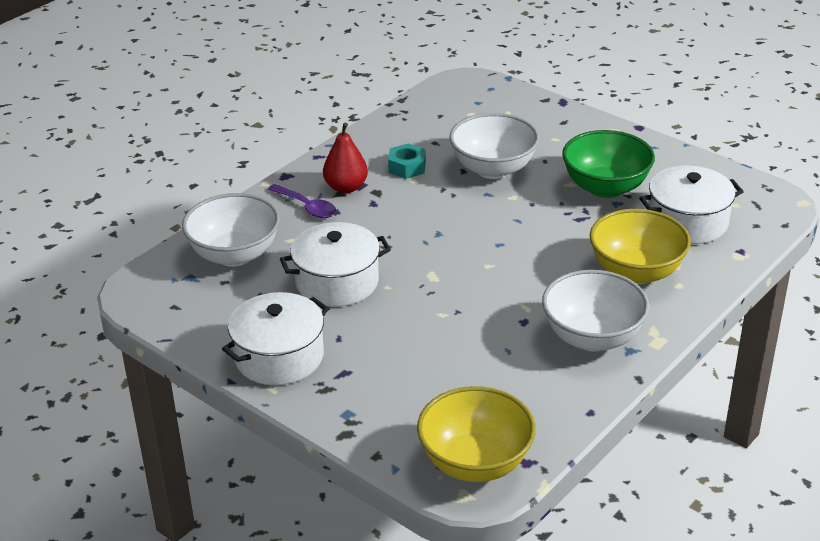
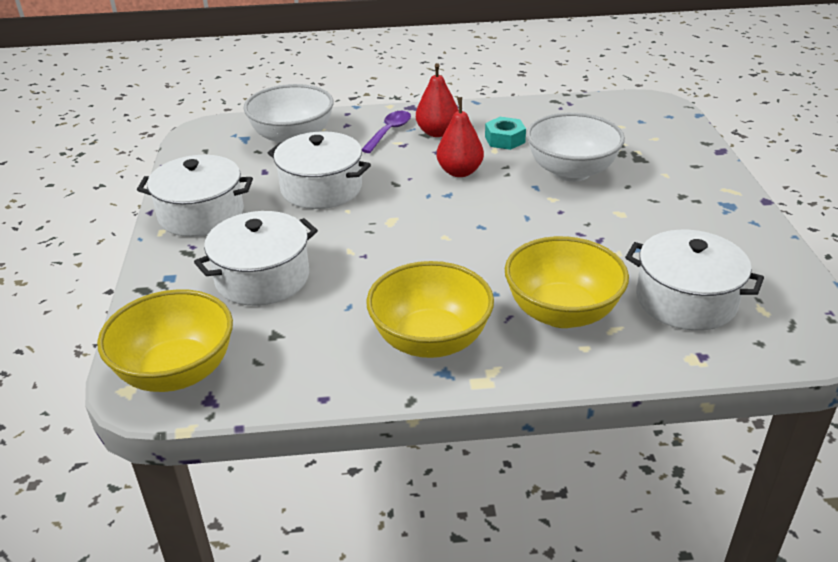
camera: 45 degrees right, 0 degrees up
purple spoon [268,184,337,218] -> purple spoon turned 150 degrees counterclockwise [362,111,411,153]
white bowl [542,270,649,351] -> yellow bowl [366,261,494,358]
green bowl [562,130,655,198] -> none
none -> white pot [194,211,318,306]
none -> red pear [437,97,484,177]

